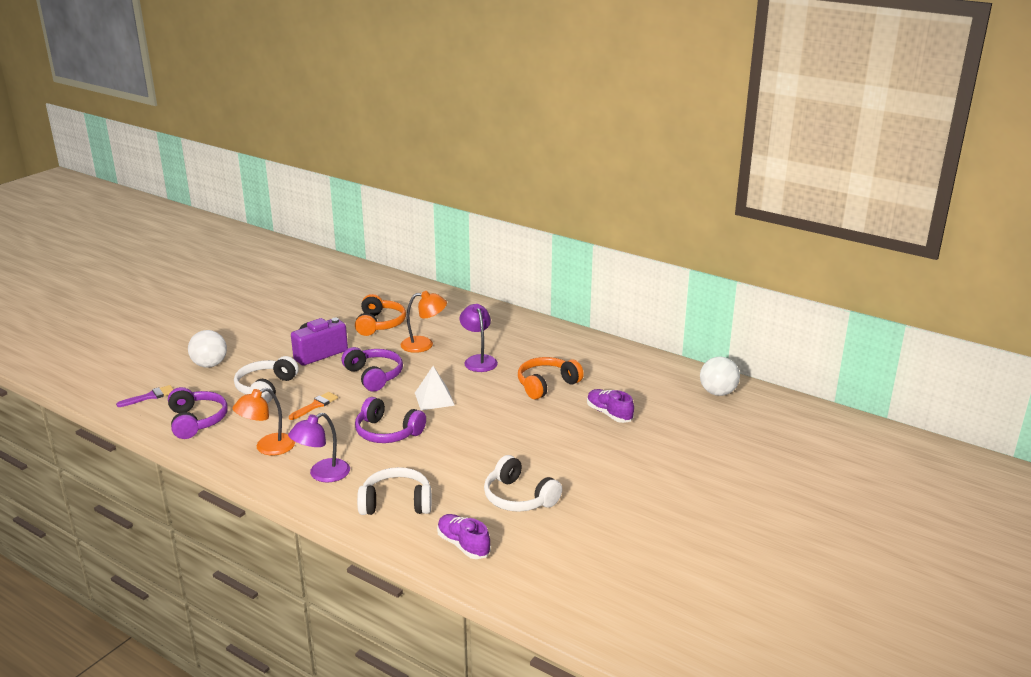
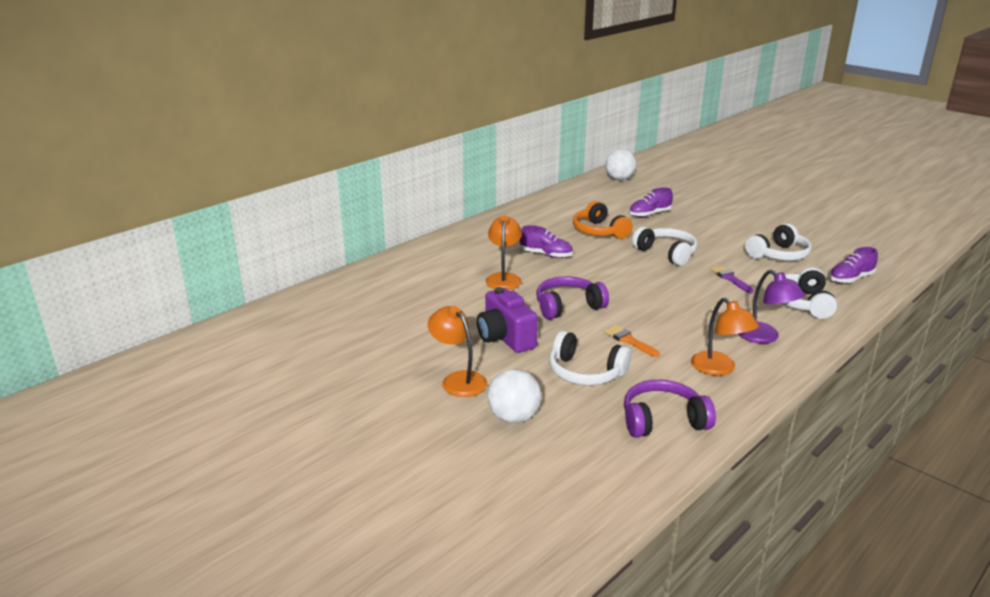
camera: 80 degrees left, 0 degrees up
purple brush [116,385,174,407] -> purple brush moved to [711,266,754,293]
orange headphones [355,294,406,336] -> none
purple headphones [355,397,426,443] -> none
white pyramid [415,366,455,410] -> none
purple lamp [460,304,498,372] -> purple shoe [520,225,573,258]
none -> orange lamp [428,306,487,397]
none -> white headphones [632,227,697,266]

